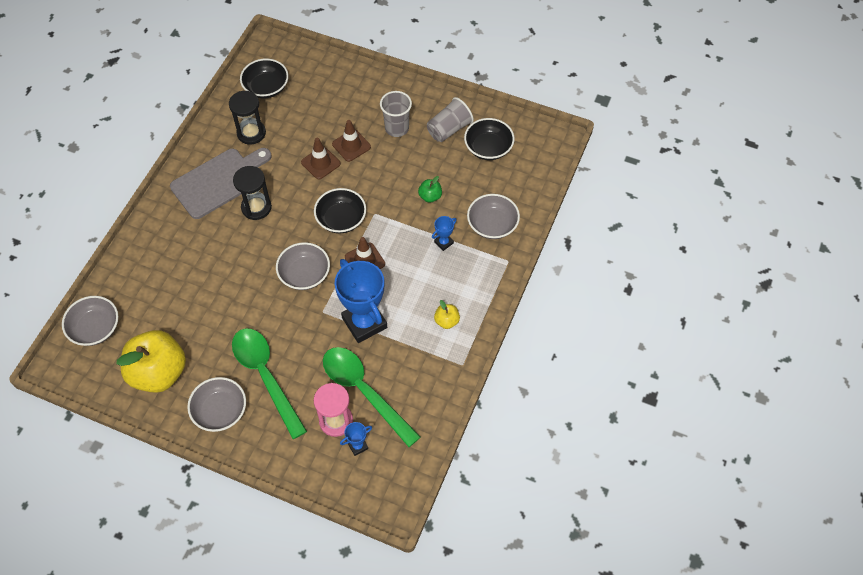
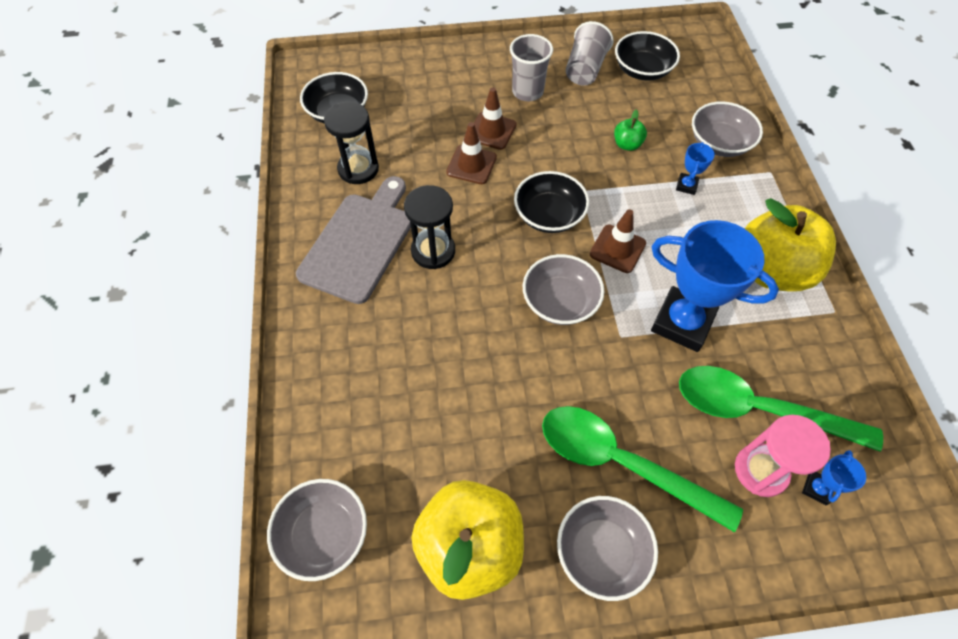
camera: 30 degrees left, 0 degrees up
yellow apple [434,300,460,329] -> yellow apple [745,198,836,291], size x2.38

